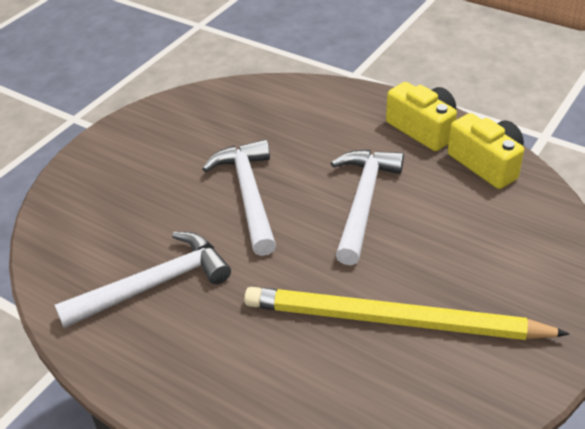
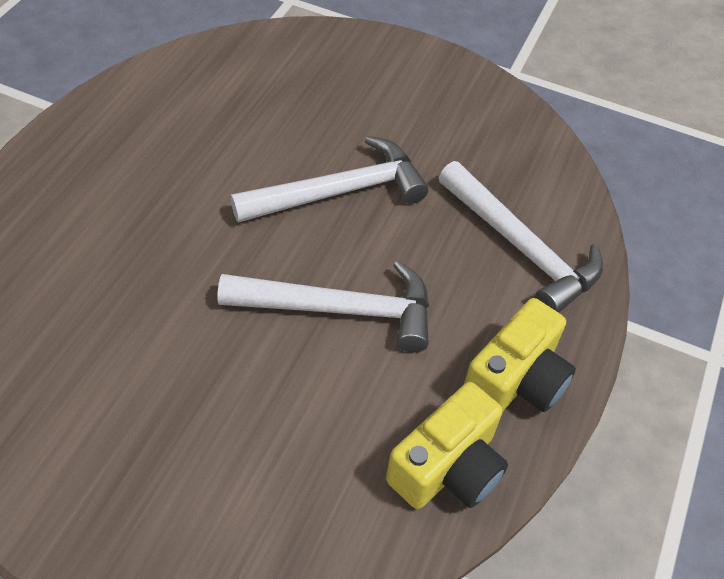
camera: 75 degrees right, 10 degrees up
white hammer [55,232,231,328] -> white hammer moved to [439,161,603,313]
yellow pencil [244,287,570,340] -> none

